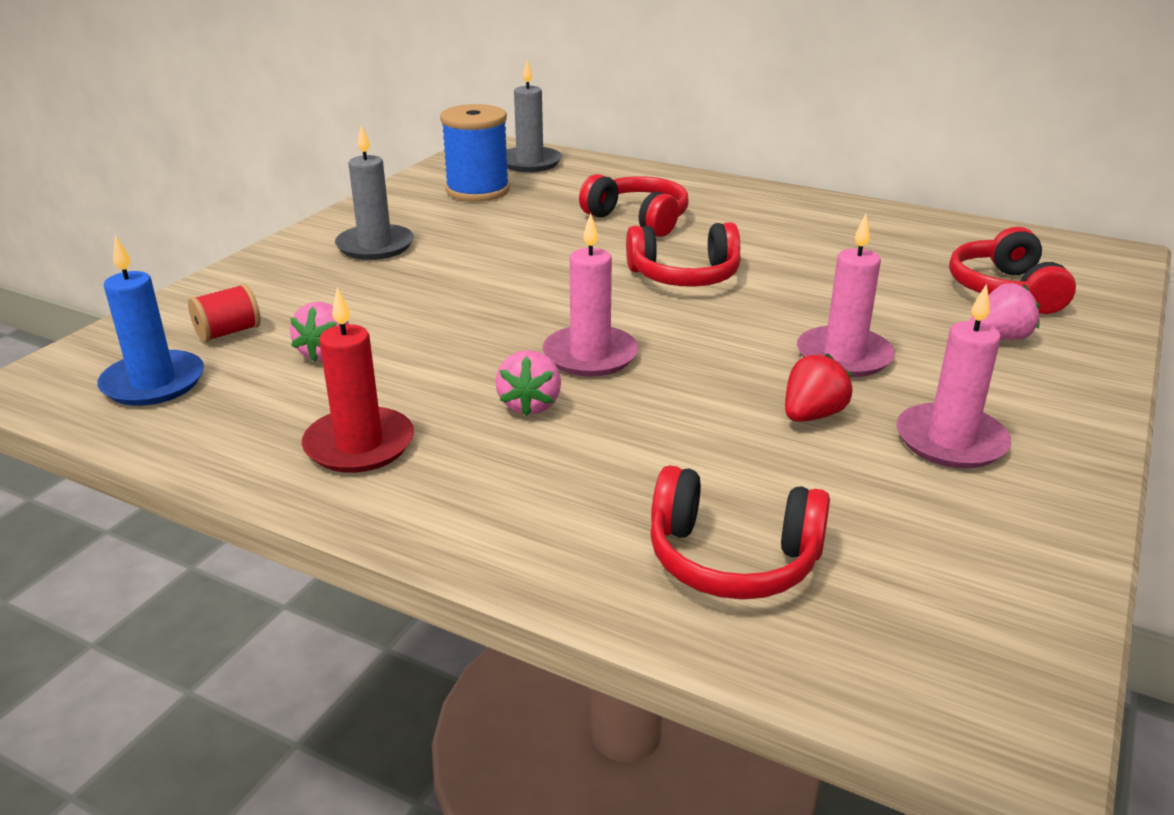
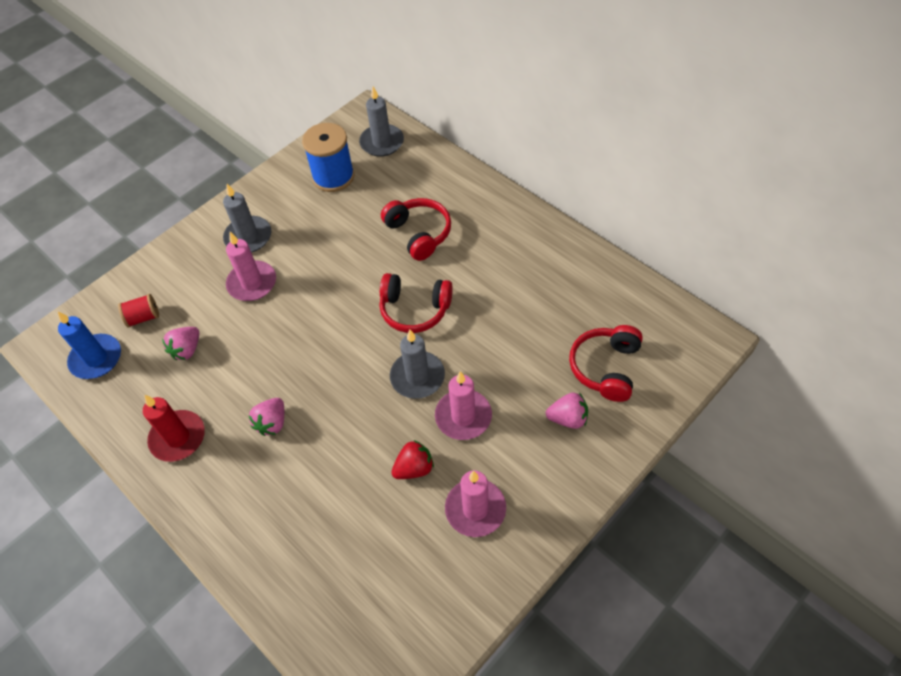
camera: 20 degrees right, 25 degrees up
pink candle [543,213,639,376] -> pink candle moved to [226,232,276,301]
red headphones [650,465,830,600] -> none
none -> grey candle [390,330,445,399]

